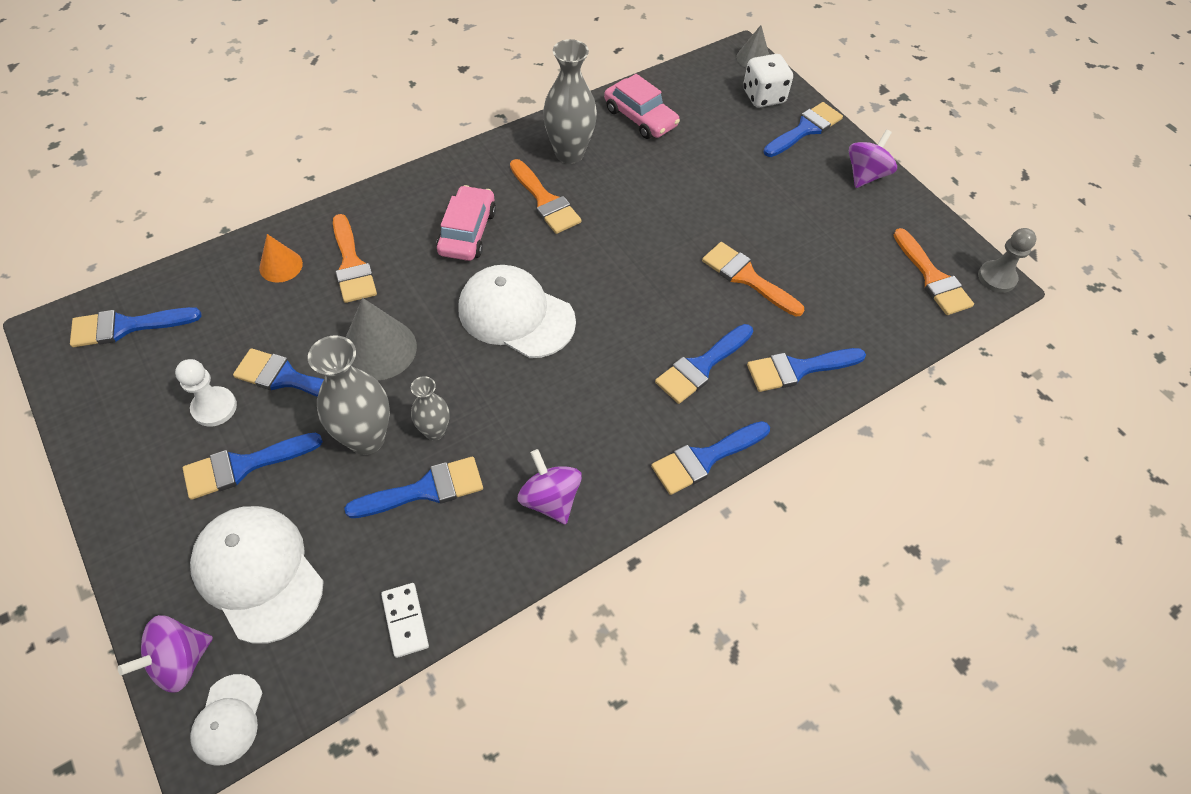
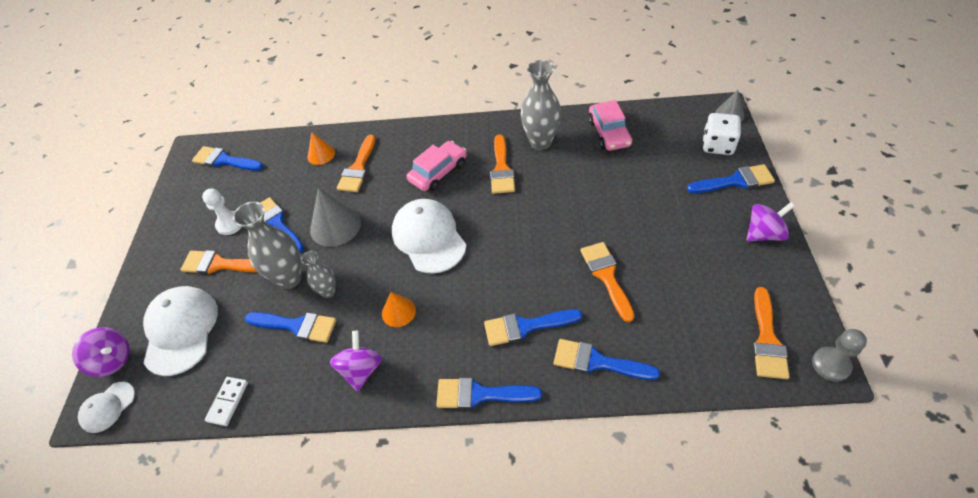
camera: 40 degrees right, 5 degrees down
purple spinning top [118,615,213,693] -> purple spinning top turned 150 degrees counterclockwise [72,327,129,377]
blue brush [183,432,323,500] -> orange brush [180,250,257,274]
none -> orange cone [382,292,416,327]

